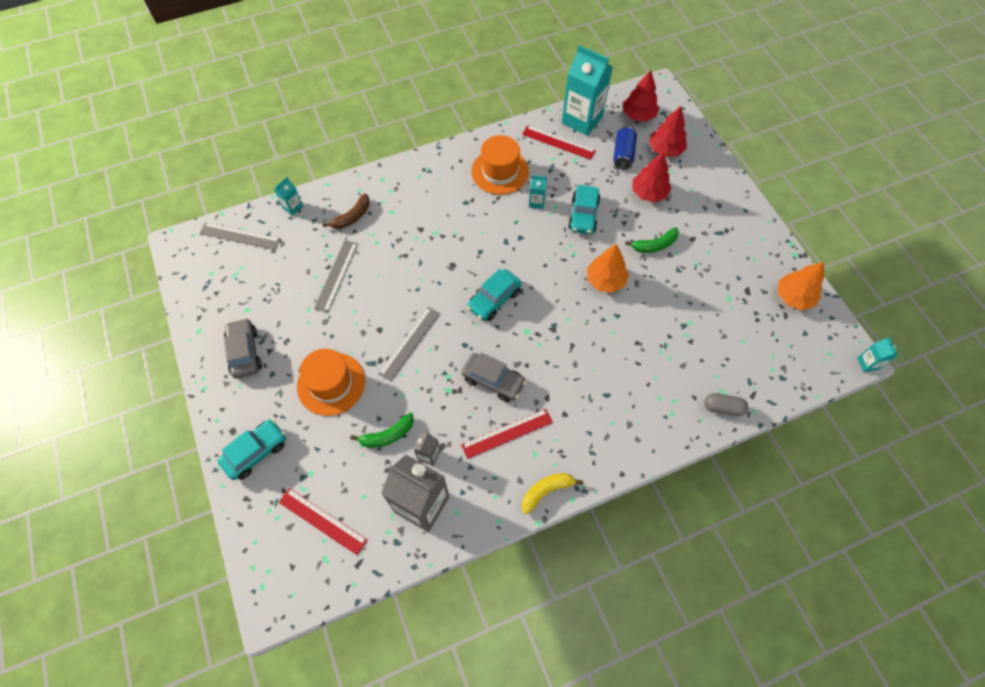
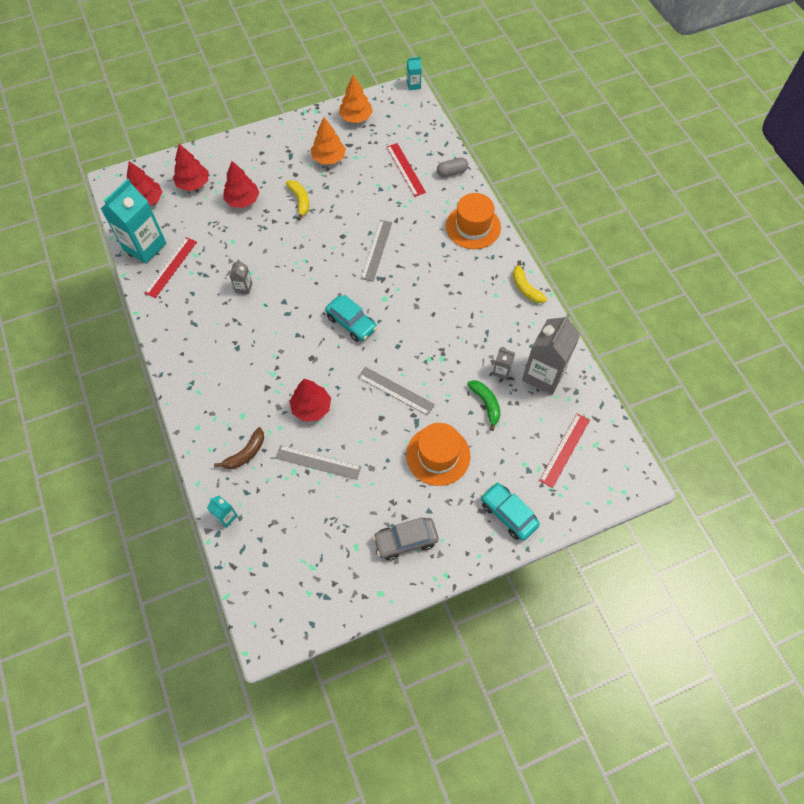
camera: 90 degrees left, 0 degrees up
grey ruler [200,222,280,250] -> grey ruler moved to [361,220,392,282]
brown banana [323,194,370,229] -> brown banana turned 90 degrees clockwise [214,427,264,469]
red ruler [461,409,553,459] -> red ruler moved to [387,143,426,197]
grey car [462,352,527,402] -> none
orange hat [471,135,529,195] -> orange hat moved to [446,193,501,249]
turquoise carton [529,175,547,209] -> grey carton [229,259,252,294]
turquoise car [568,185,601,234] -> none
orange tree [587,244,629,293] -> orange tree moved to [311,117,346,164]
blue can [613,126,637,170] -> none
green banana [625,227,679,253] -> yellow banana [286,180,309,220]
grey capsule [704,393,749,417] -> grey capsule turned 60 degrees clockwise [437,157,468,177]
none -> red tree [289,379,331,422]

